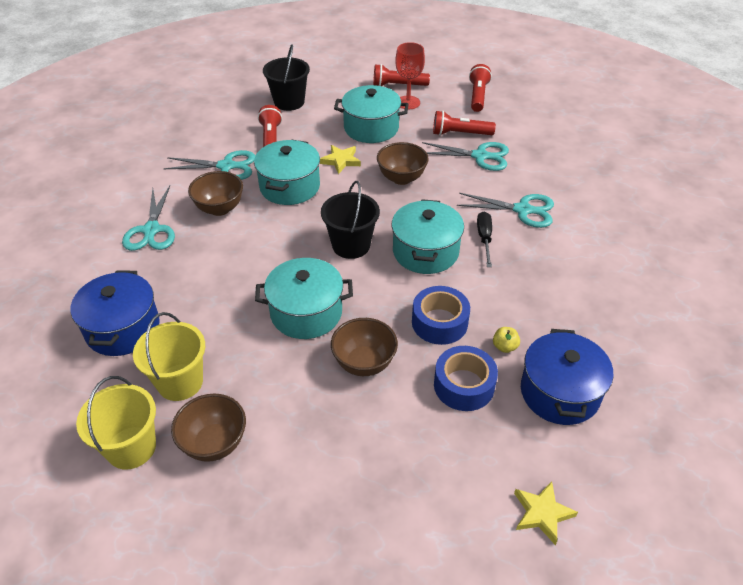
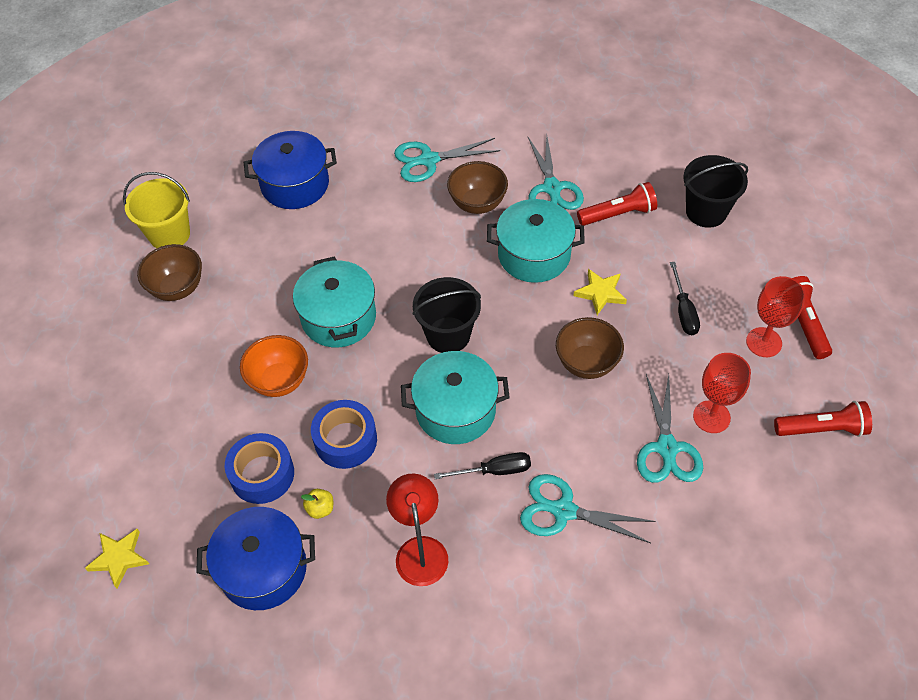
camera: 80 degrees right, 10 degrees up
yellow bucket [133,312,205,401] -> none
brown bowl [331,318,398,376] -> orange bowl [240,335,308,397]
turquoise pot [334,85,408,143] -> black screwdriver [670,262,700,335]
red flashlight [433,111,496,136] -> red goblet [693,353,751,433]
turquoise scissors [457,193,554,228] -> turquoise scissors turned 105 degrees clockwise [520,474,655,543]
none -> red lamp [386,473,448,586]

